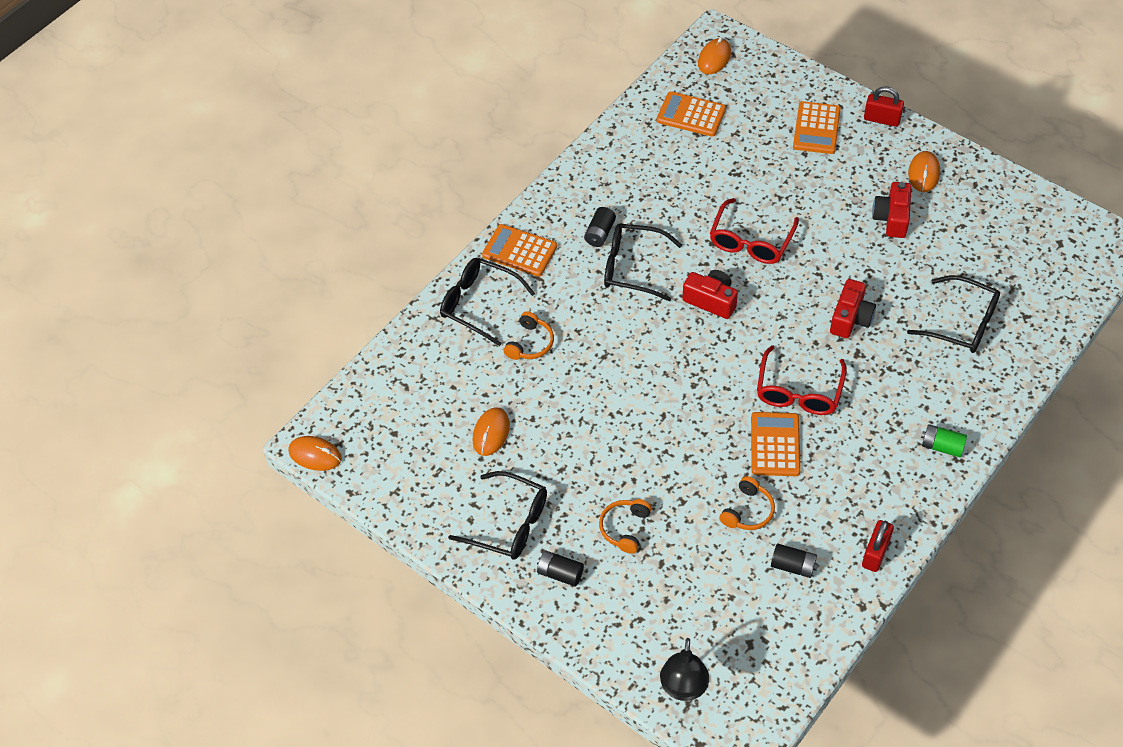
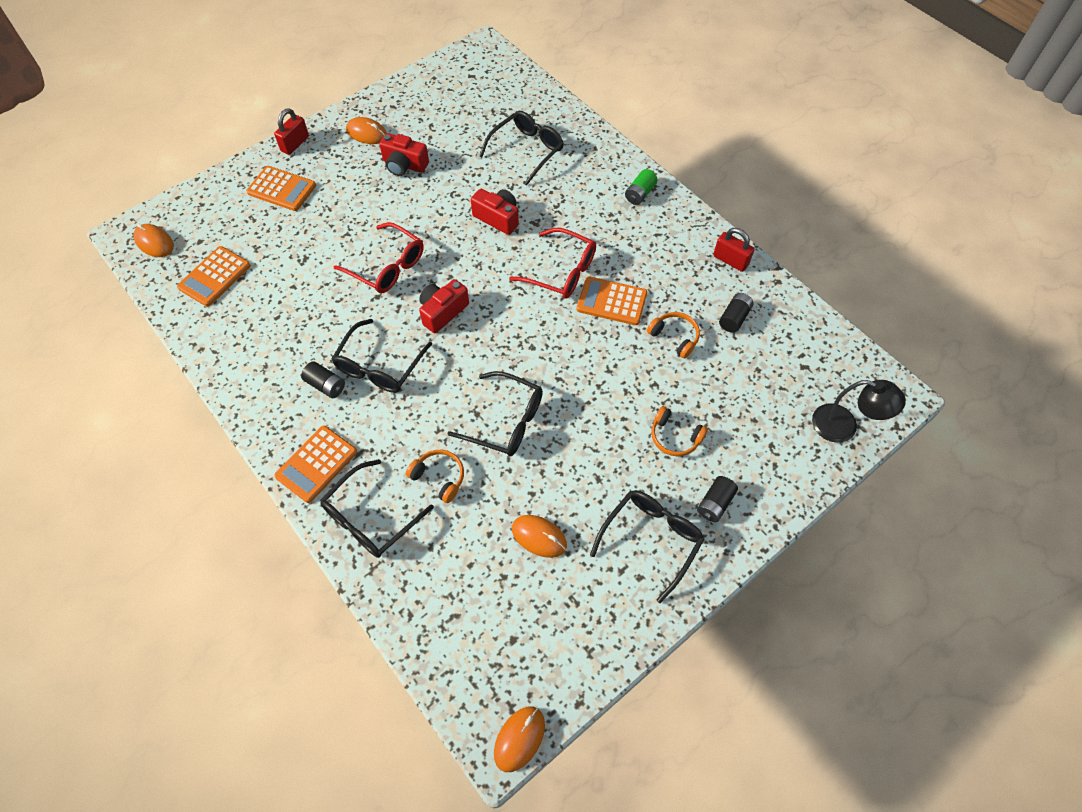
camera: 80 degrees left, 5 degrees up
none -> black glasses [447,371,543,456]

